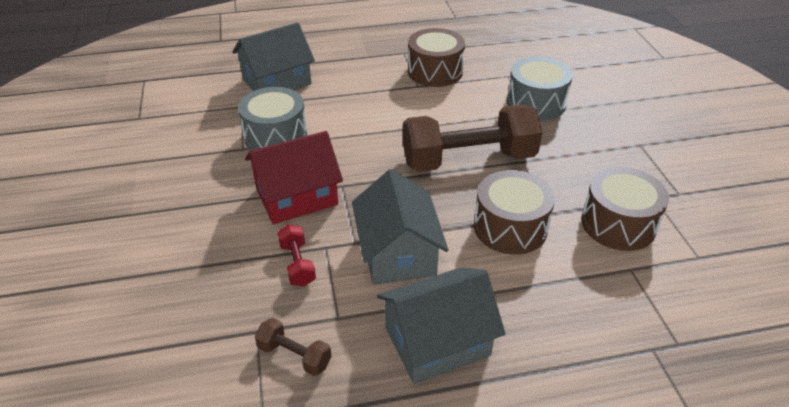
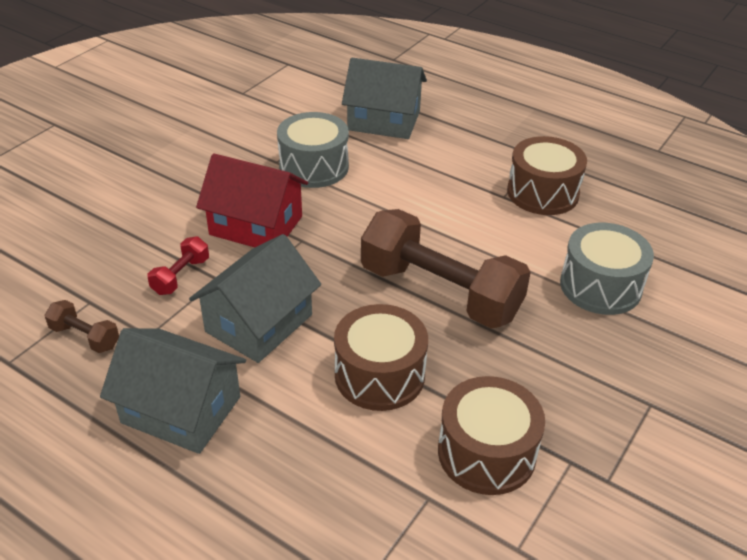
camera: 45 degrees right, 0 degrees up
brown dumbbell [255,318,331,376] -> brown dumbbell turned 45 degrees counterclockwise [44,300,119,353]

